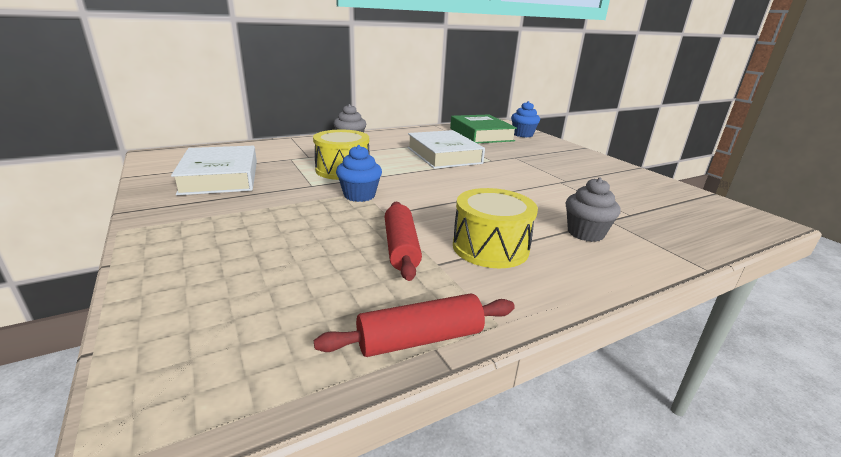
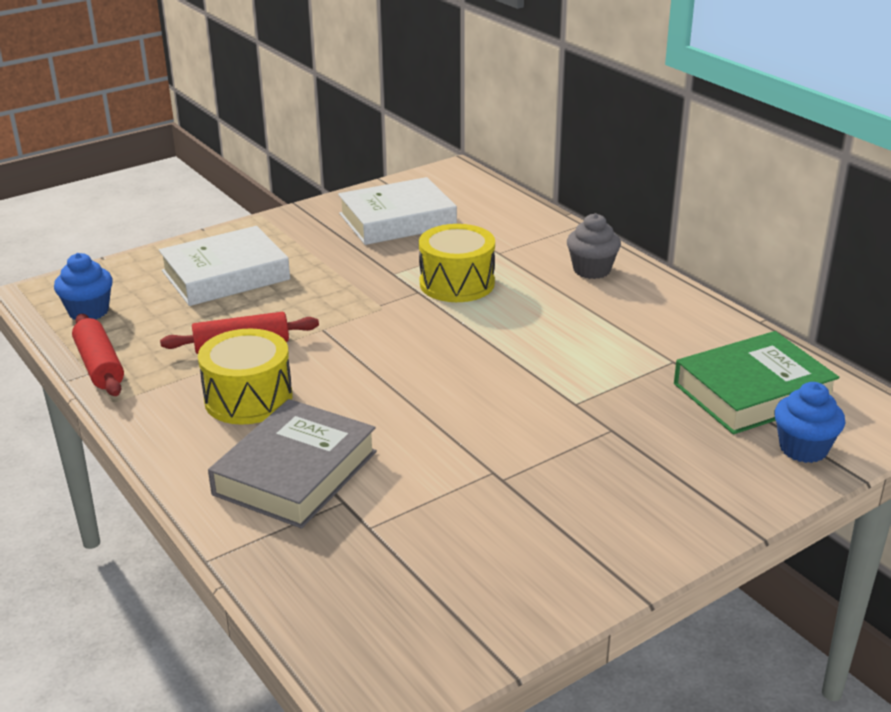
camera: 85 degrees right, 5 degrees up
blue cupcake [336,145,382,202] -> blue cupcake moved to [54,253,113,320]
white book [407,130,485,169] -> white book moved to [159,226,290,306]
grey cupcake [566,177,620,242] -> grey book [208,399,377,528]

